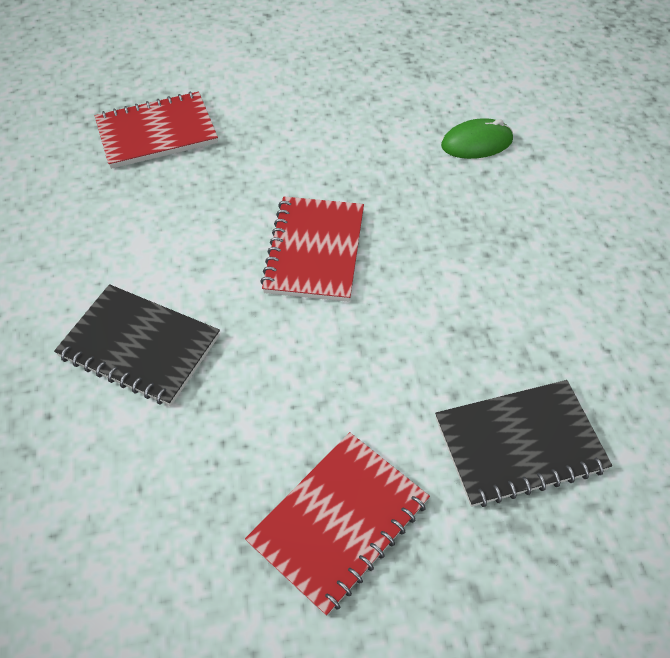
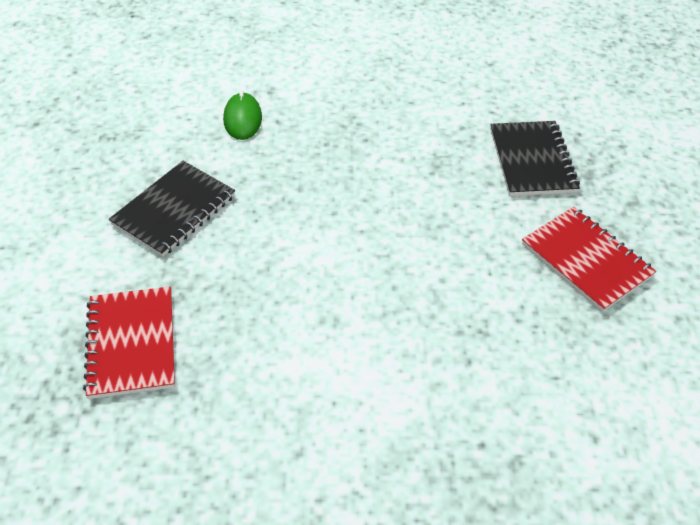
camera: 80 degrees left, 5 degrees down
black notebook [54,284,220,406] -> black notebook moved to [109,161,235,257]
red notebook [260,197,364,302] -> none

